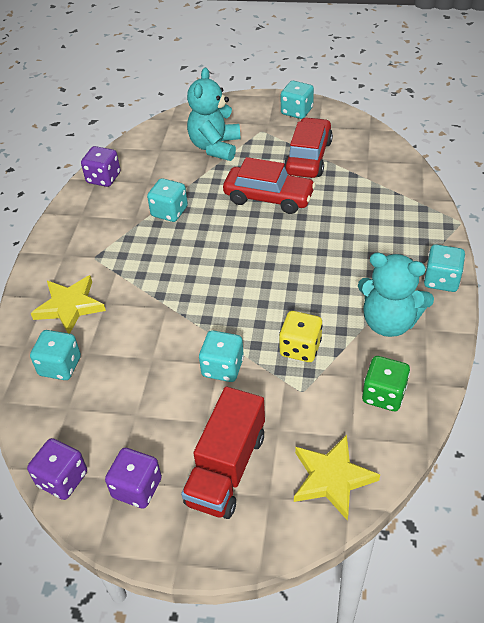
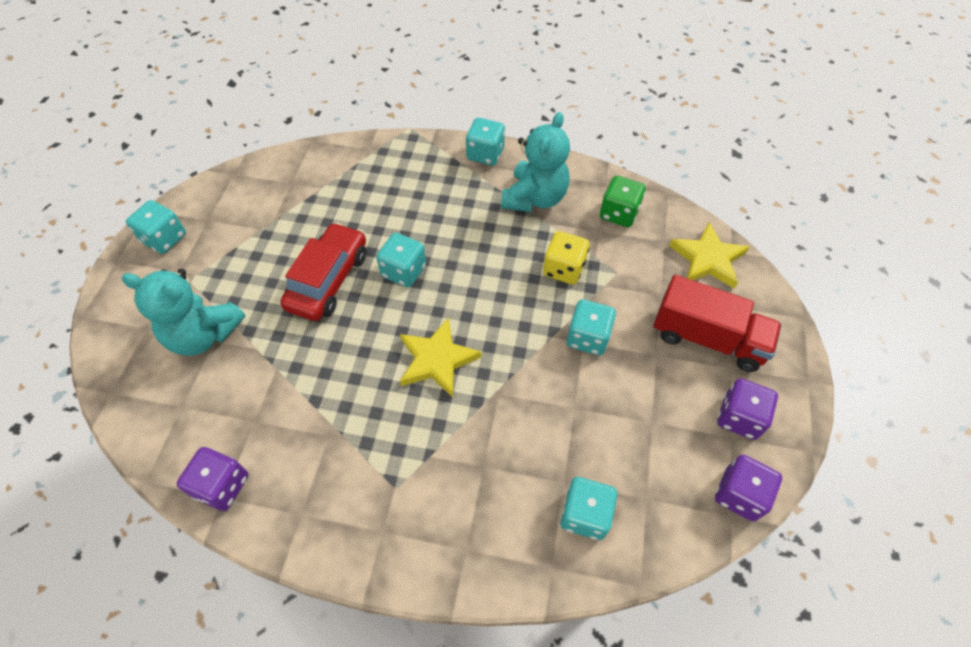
camera: 90 degrees left, 10 degrees up
yellow star [31,275,106,334] -> yellow star moved to [400,317,481,398]
turquoise dice [147,178,188,222] -> turquoise dice moved to [376,233,426,287]
red car [284,117,333,178] -> none

